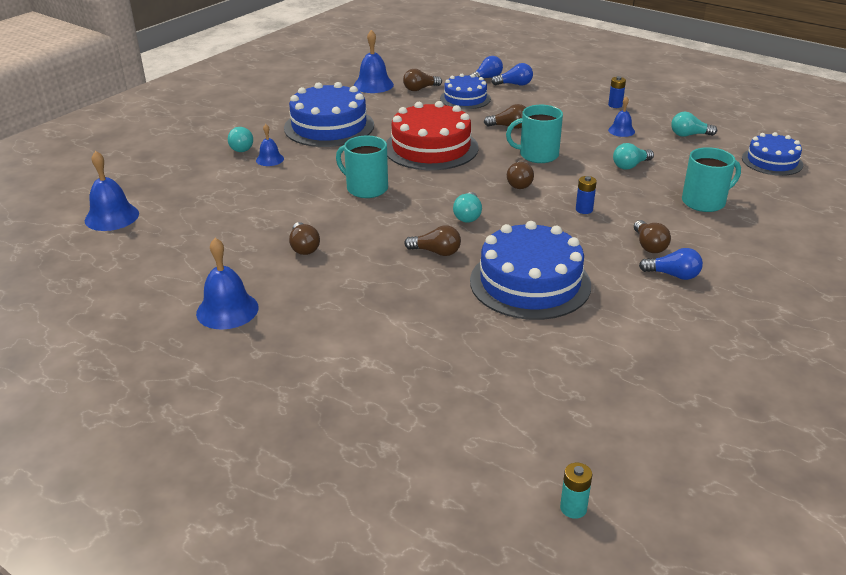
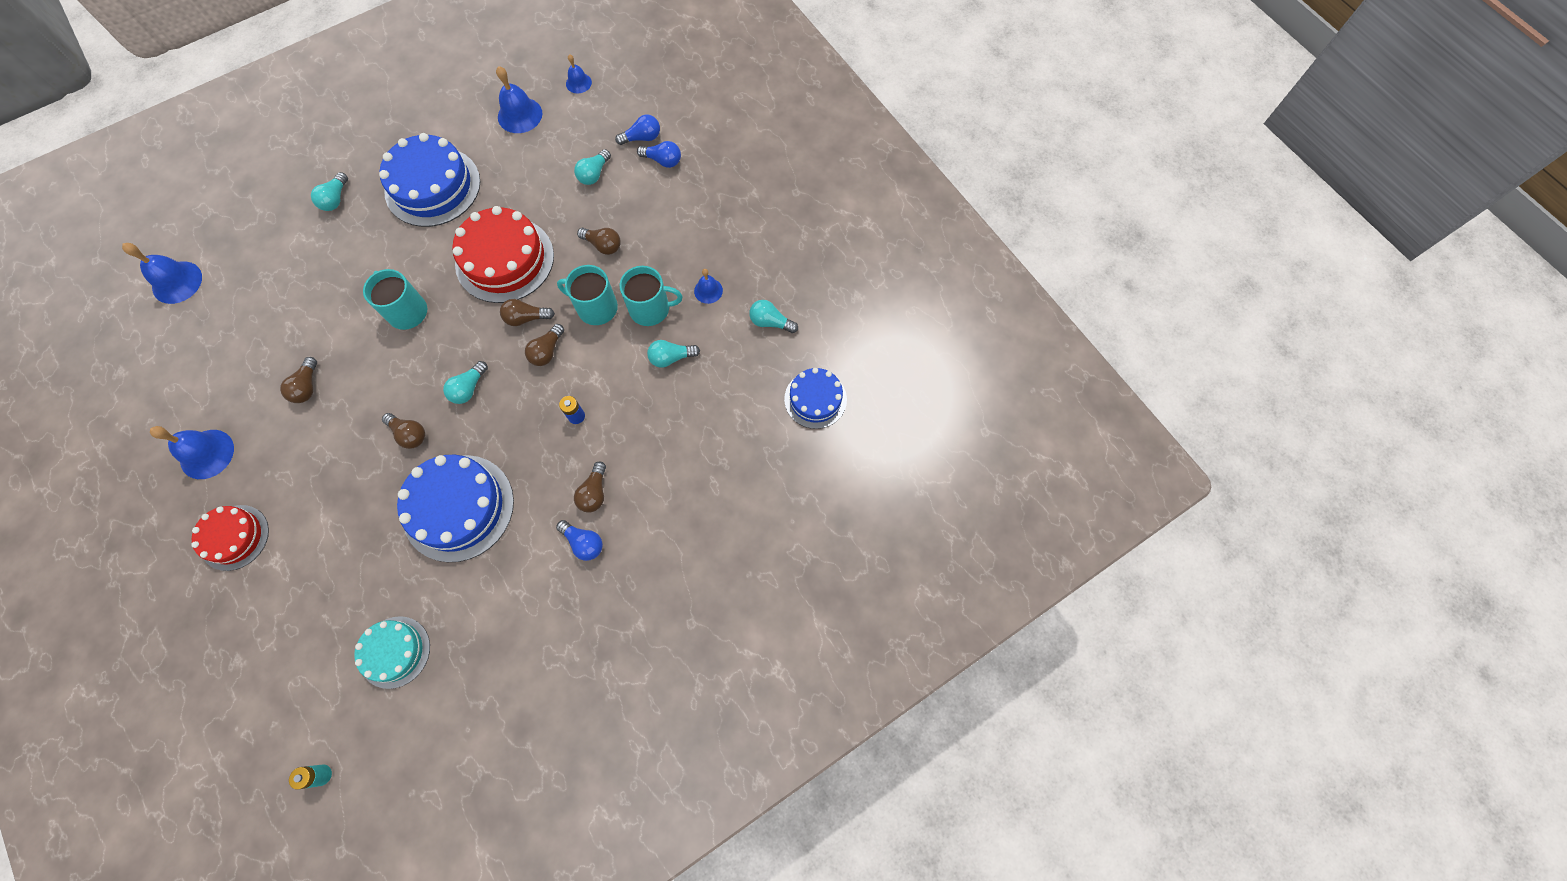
camera: 20 degrees right, 35 degrees up
blue bell [256,124,284,166] -> blue bell moved to [566,54,592,93]
brown light bulb [403,69,442,91] -> brown light bulb moved to [500,299,555,326]
blue cake [440,74,491,109] -> turquoise light bulb [574,149,611,185]
blue battery [608,76,626,108] -> none
turquoise mug [682,147,741,212] -> turquoise mug moved to [619,266,682,326]
none -> red cake [191,505,269,571]
none -> turquoise cake [354,616,430,689]

